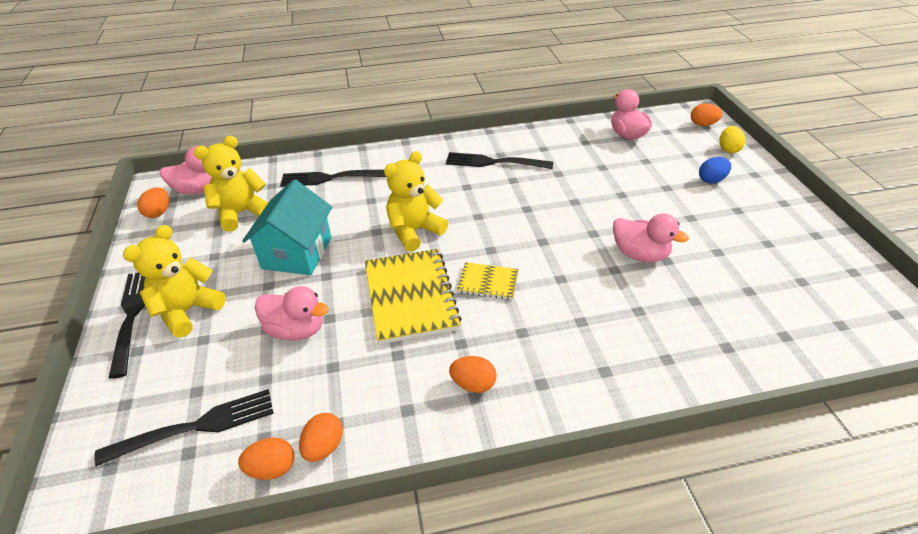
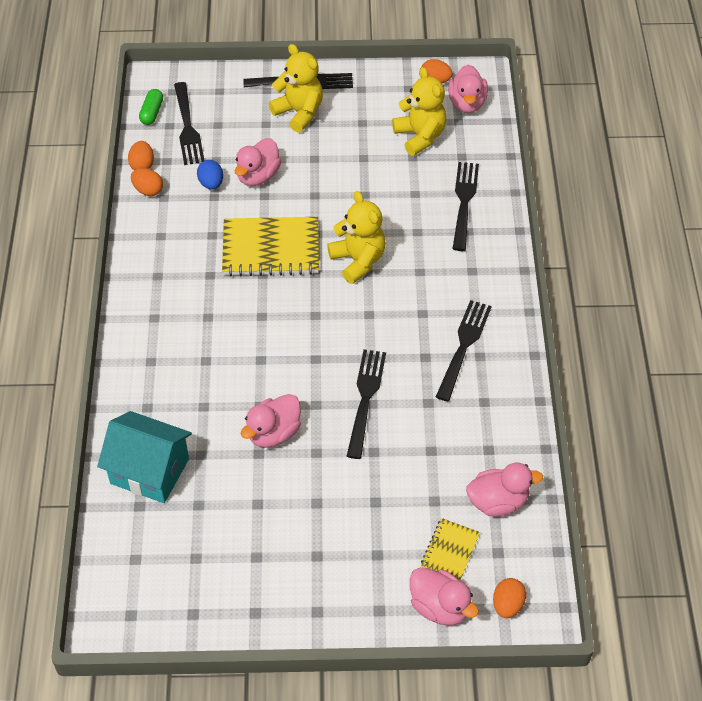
camera: 100 degrees right, 10 degrees up
turquoise house [242,179,332,275] -> turquoise house moved to [97,411,192,503]
orange egg [449,356,497,393] -> none
yellow notebook [457,262,519,300] -> yellow notebook moved to [421,518,480,581]
blue egg [699,157,731,184] -> blue egg moved to [197,160,223,190]
yellow egg [719,126,746,153] -> pink duck [410,567,479,626]
none -> green capsule [139,89,163,125]
none -> black fork [346,349,386,459]

